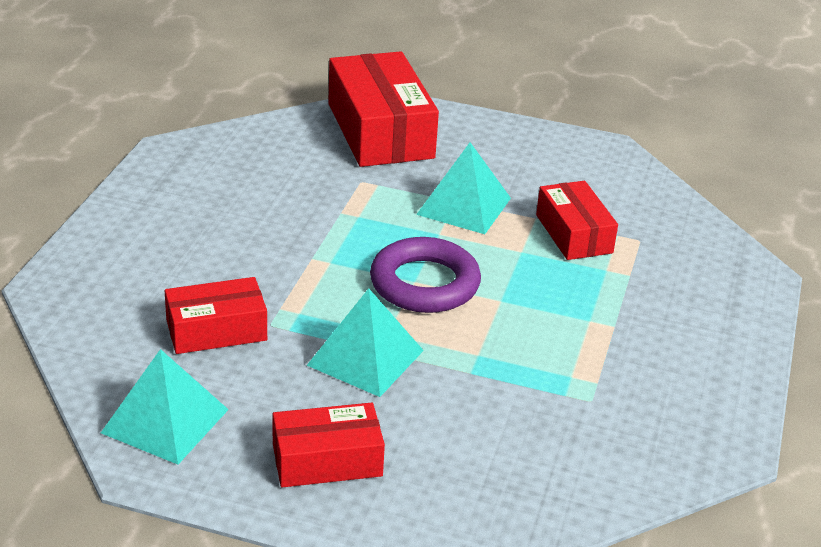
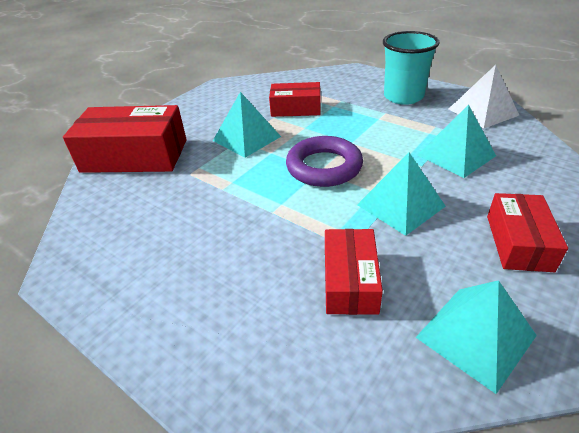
camera: 65 degrees left, 5 degrees up
none -> turquoise cup [383,31,439,105]
none -> turquoise pyramid [418,104,496,178]
none -> white pyramid [449,65,519,129]

